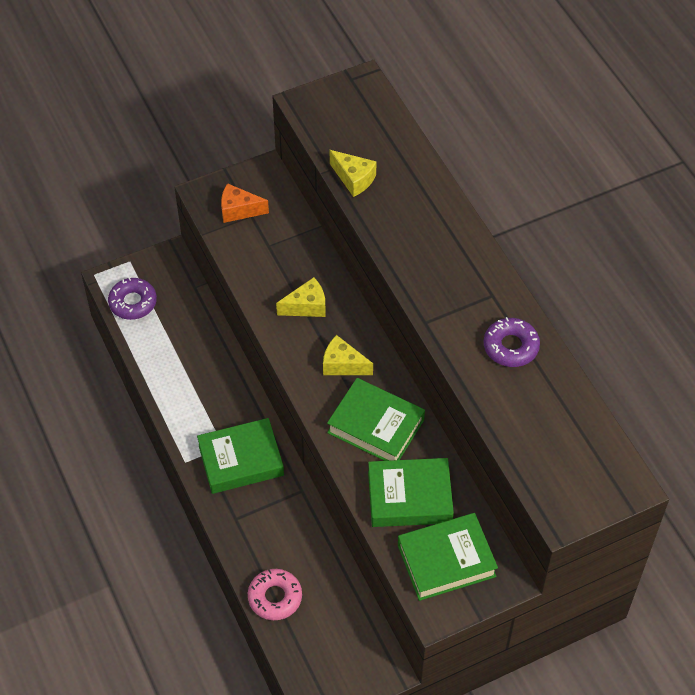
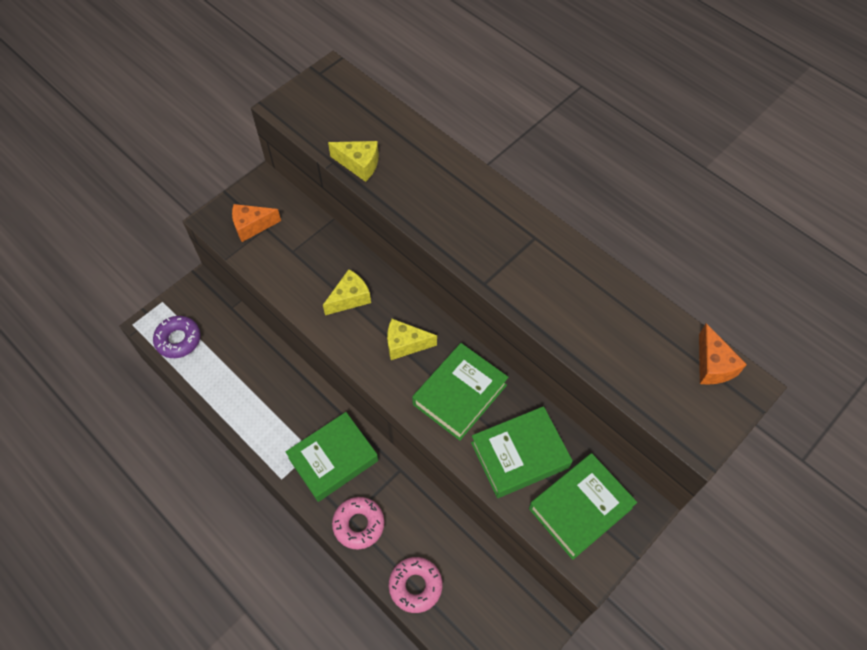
camera: 20 degrees left, 5 degrees up
green book [327,378,425,461] -> green book turned 60 degrees counterclockwise [412,343,509,441]
purple donut [484,317,540,367] -> none
none -> pink donut [332,497,384,550]
none -> orange cheese [699,323,747,385]

